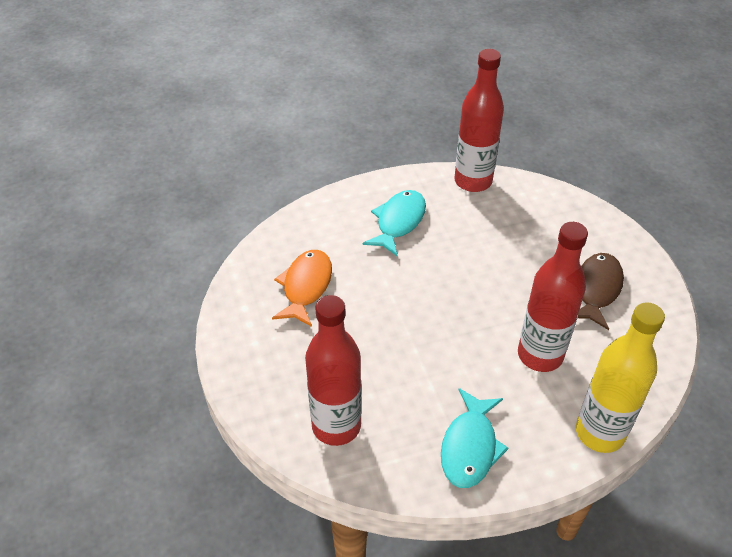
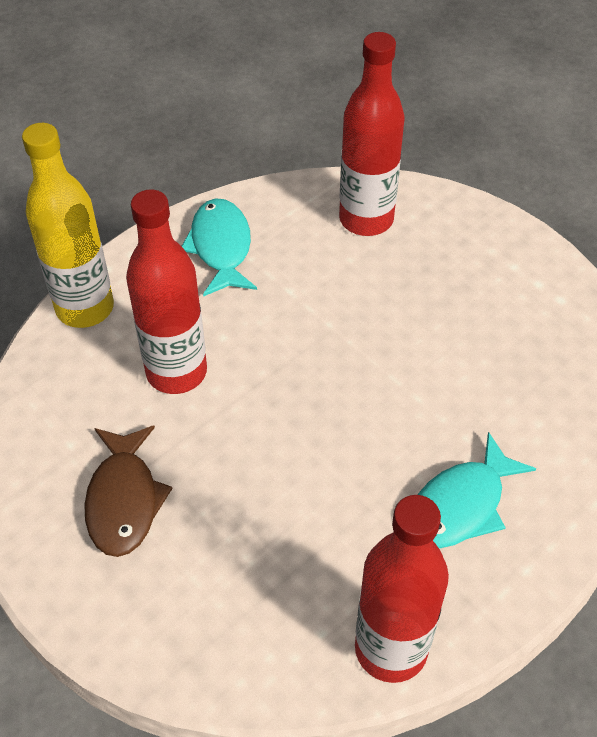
camera: 155 degrees right, 5 degrees up
orange fish [272,250,332,327] -> none
turquoise fish [362,190,426,257] -> turquoise fish turned 45 degrees clockwise [417,432,536,548]

